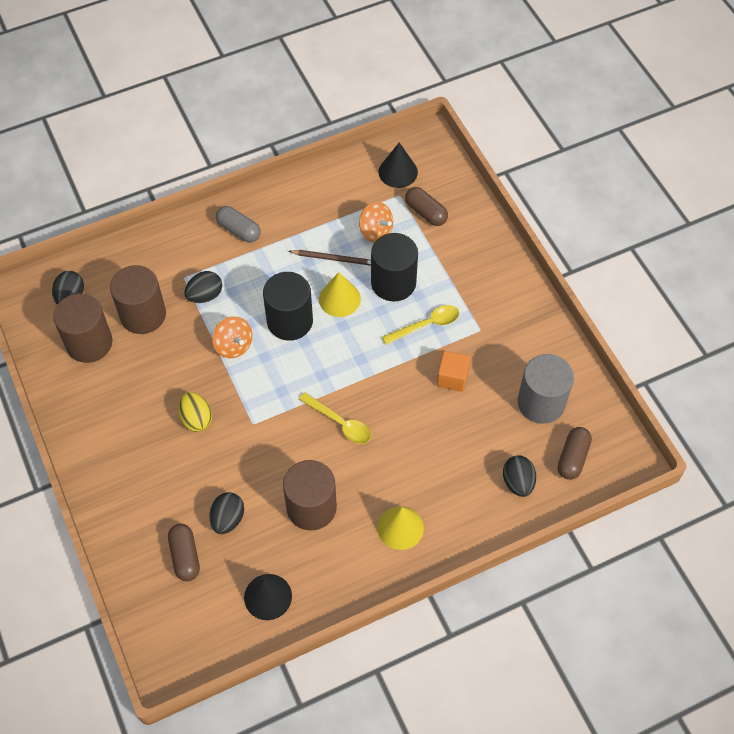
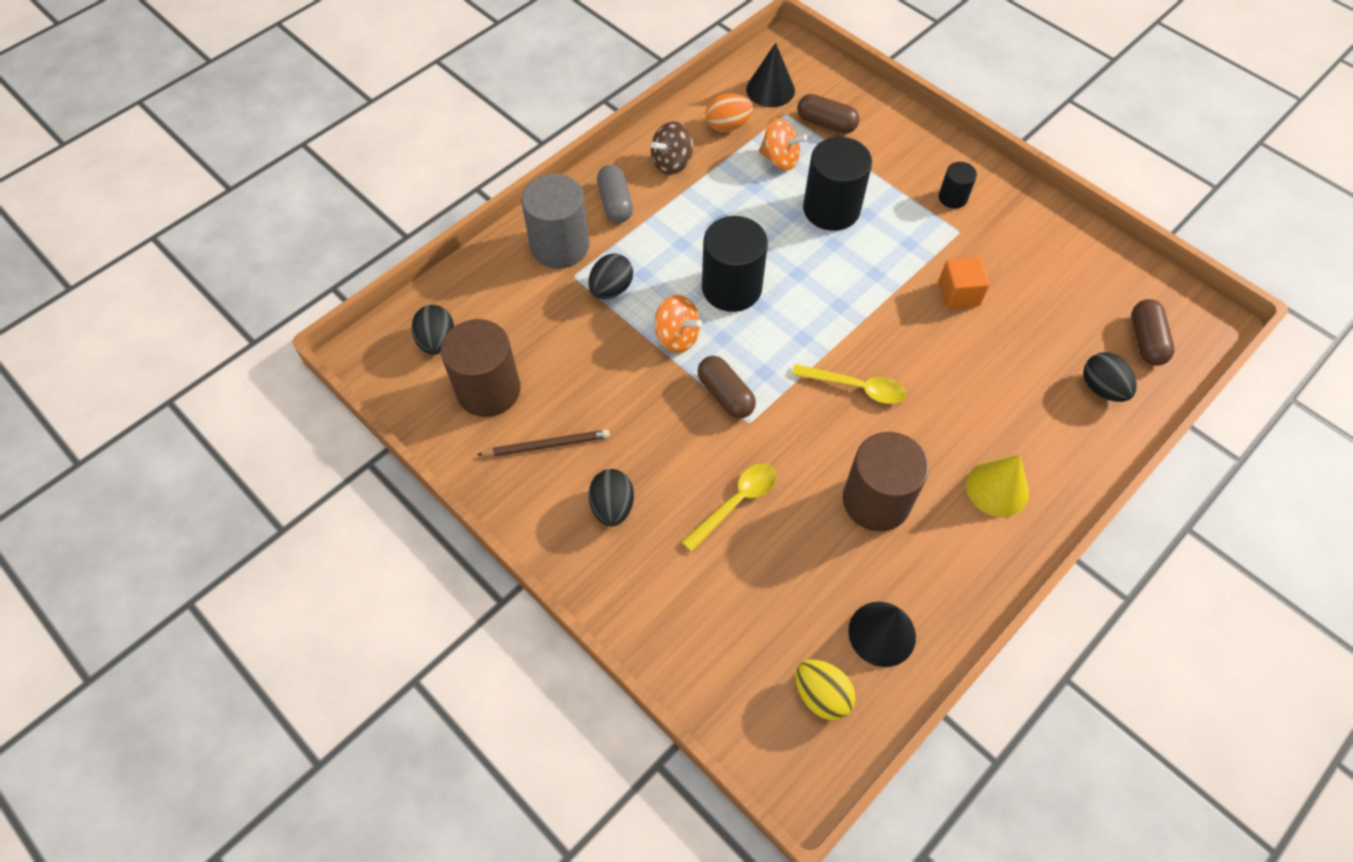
camera: 20 degrees left, 0 degrees up
brown cylinder [110,265,166,334] -> none
brown capsule [168,524,200,581] -> brown capsule moved to [697,356,756,418]
yellow egg [179,392,212,432] -> yellow egg moved to [795,659,856,720]
black egg [209,492,244,534] -> black egg moved to [589,469,634,526]
grey capsule [216,206,261,242] -> grey capsule turned 60 degrees clockwise [597,165,633,223]
brown pencil [288,250,371,266] -> brown pencil moved to [477,429,610,456]
yellow cone [319,272,361,317] -> none
yellow spoon [382,305,459,345] -> yellow spoon moved to [682,463,777,552]
grey cylinder [518,354,574,424] -> grey cylinder moved to [521,174,589,269]
none -> brown spinning top [651,121,693,175]
none -> orange egg [706,93,753,132]
none -> black cylinder [939,162,977,209]

